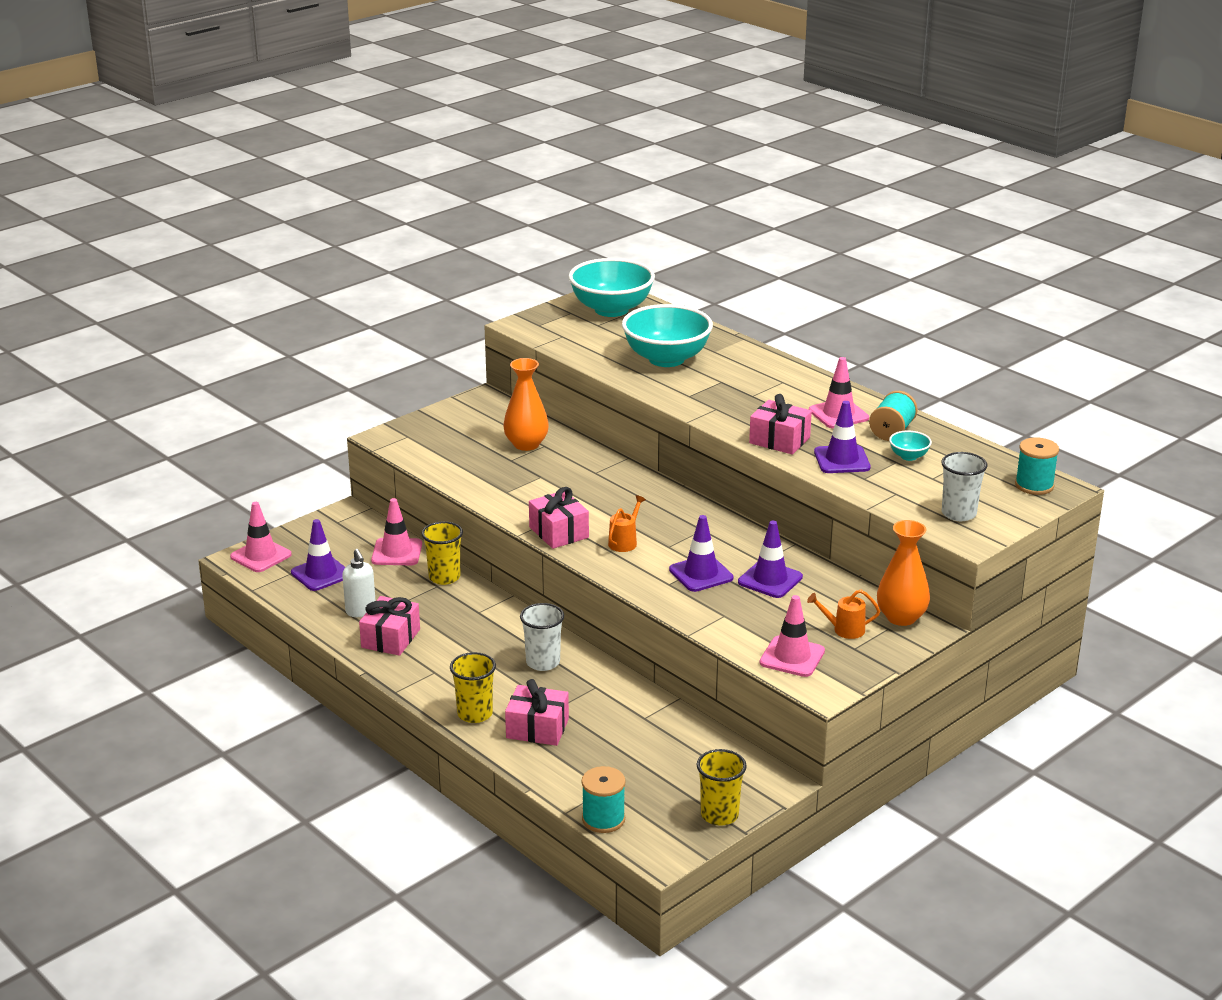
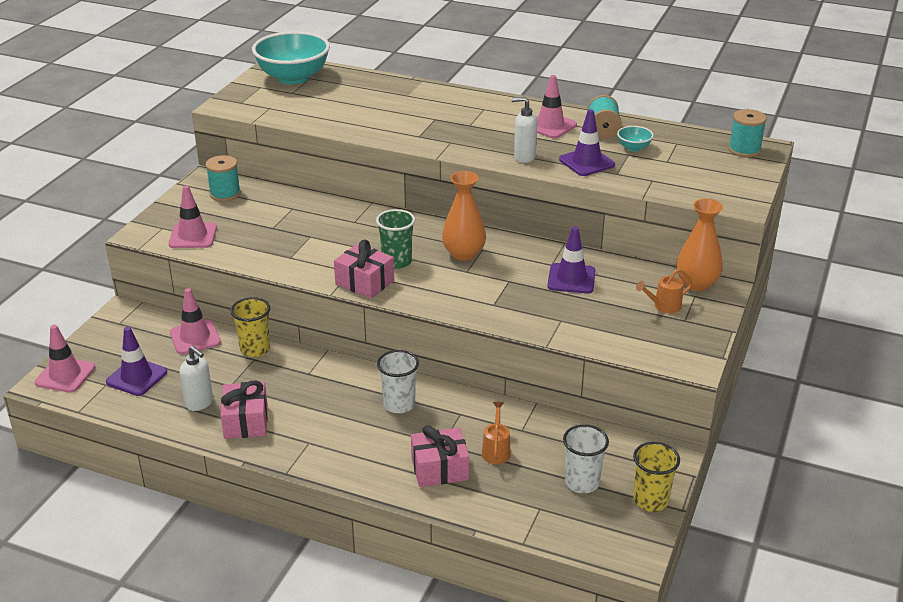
camera: 25 degrees left, 5 degrees up
yellow cup [450,652,496,723] -> none
orange vase [503,358,549,451] -> orange vase moved to [442,171,486,261]
turquoise spool [582,766,626,833] -> turquoise spool moved to [206,155,241,202]
orange watering can [608,495,646,552] -> orange watering can moved to [482,402,511,464]
turquoise bowl [622,304,713,367] -> none
purple traffic cone [669,515,733,592] -> none
pink gift [749,394,812,454] -> white soap dispenser [511,97,537,163]
pink traffic cone [760,595,825,677] -> pink traffic cone moved to [169,185,217,248]
white cup [941,452,987,521] -> white cup moved to [563,425,609,493]
none -> green cup [376,209,415,269]

